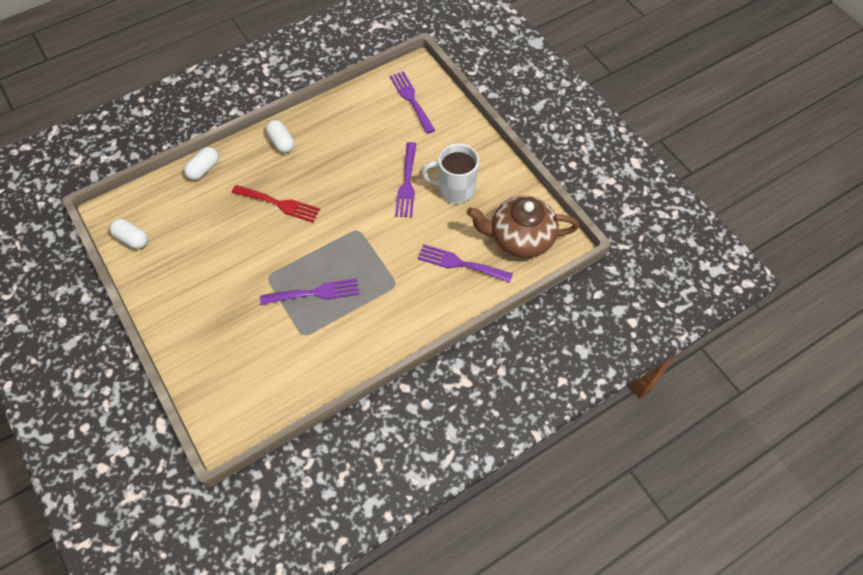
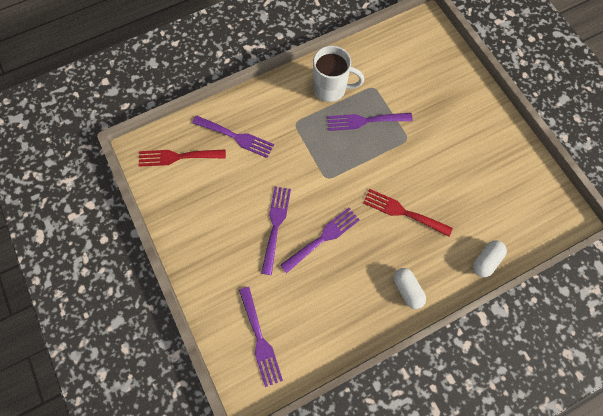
camera: 175 degrees left, 10 degrees up
white capsule [110,219,148,249] -> none
white mug [422,144,479,204] -> white mug moved to [313,46,364,102]
brown teapot [467,195,579,258] -> red fork [138,149,226,167]
none -> purple fork [280,208,360,273]

